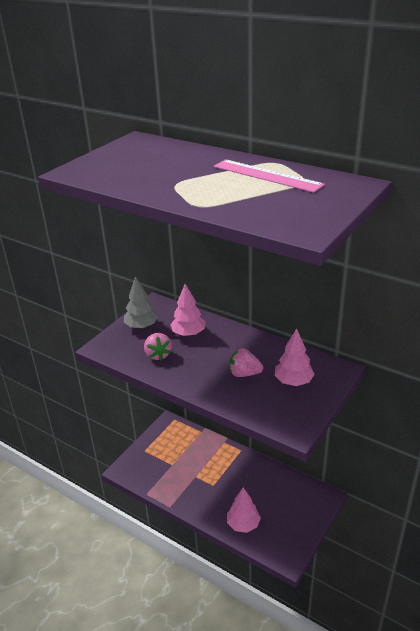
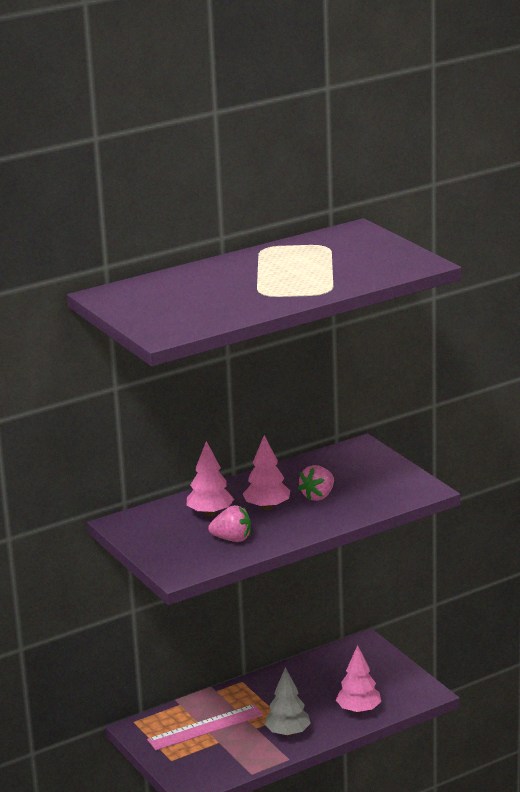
camera: 65 degrees left, 10 degrees down
grey tree [124,277,158,329] -> grey tree moved to [264,667,311,736]
pink ruler [214,159,325,193] -> pink ruler moved to [147,704,263,750]
pink tree [274,328,315,386] -> pink tree moved to [243,435,290,510]

